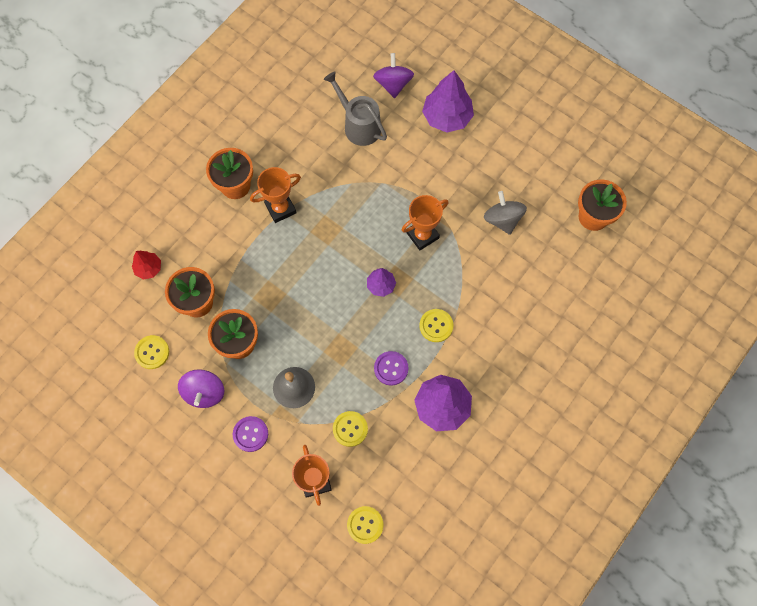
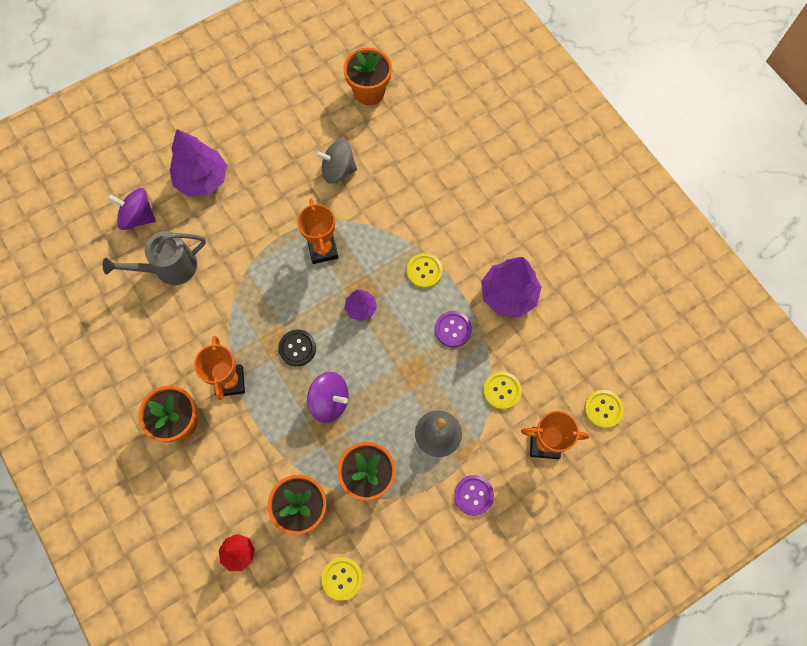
camera: 70 degrees left, 0 degrees up
purple spinning top [178,369,224,408] -> purple spinning top moved to [307,372,348,423]
none -> black button [278,330,316,366]

